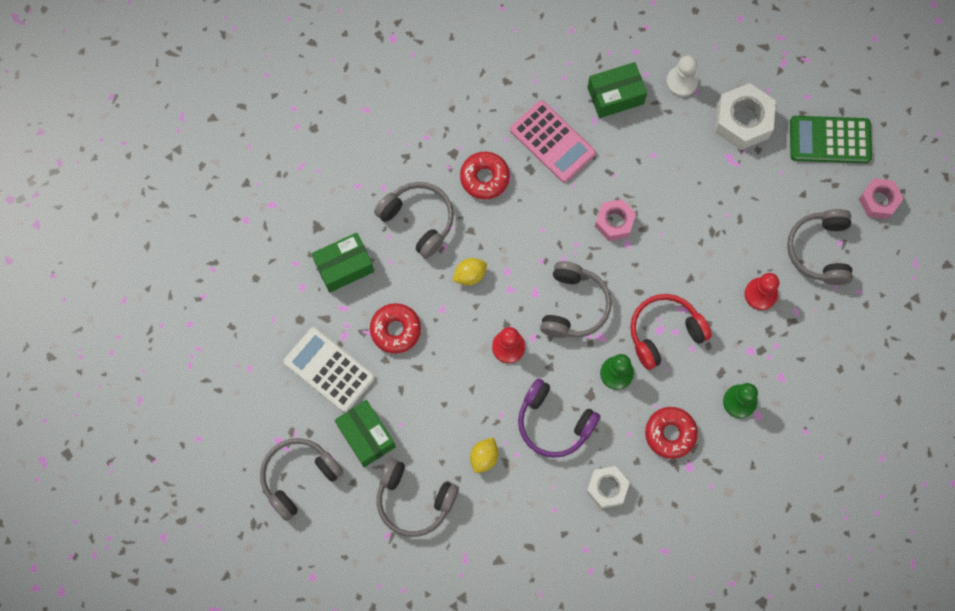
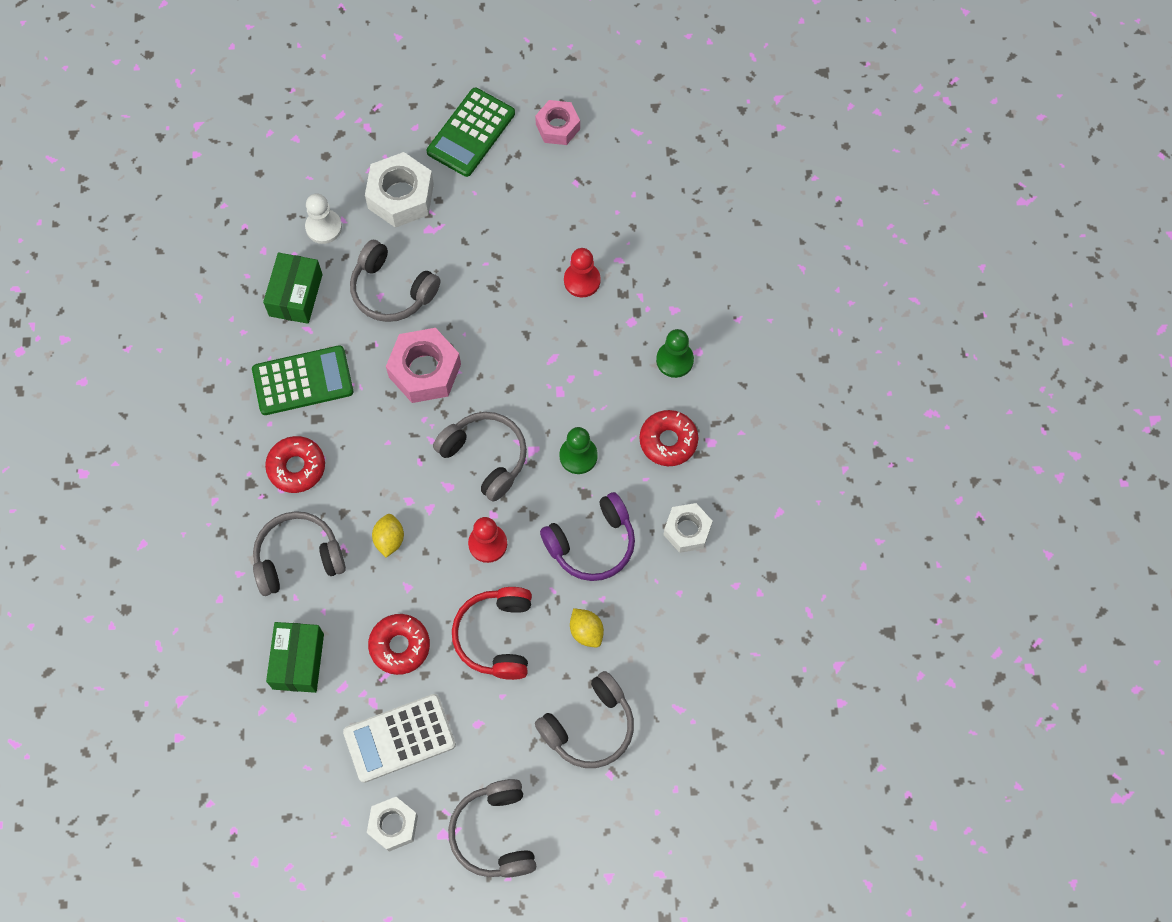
camera: 60 degrees left, 5 degrees down
green box [335,400,396,467] -> none
pink calculator [510,100,596,182] -> green calculator [252,345,353,415]
pink nut [595,199,636,241] -> pink nut [386,328,461,403], size x1.55
red headphones [630,294,712,370] -> red headphones moved to [452,587,532,680]
grey headphones [787,209,853,285] -> grey headphones moved to [350,240,440,322]
none -> white nut [367,797,418,852]

